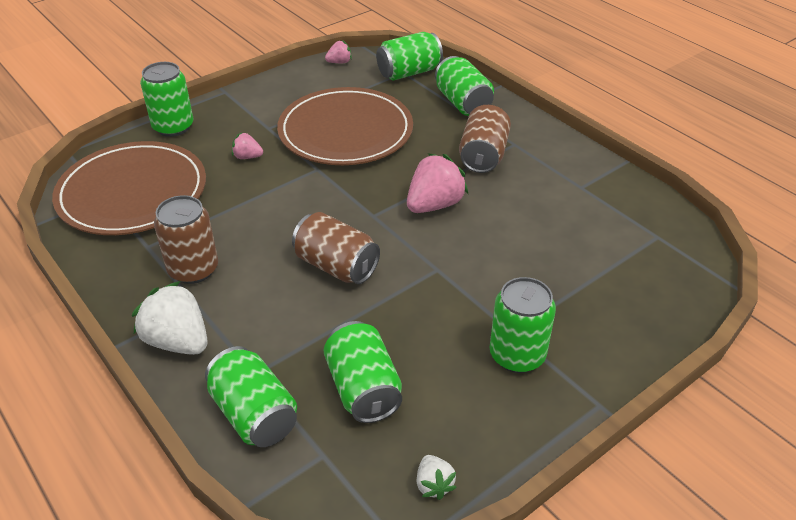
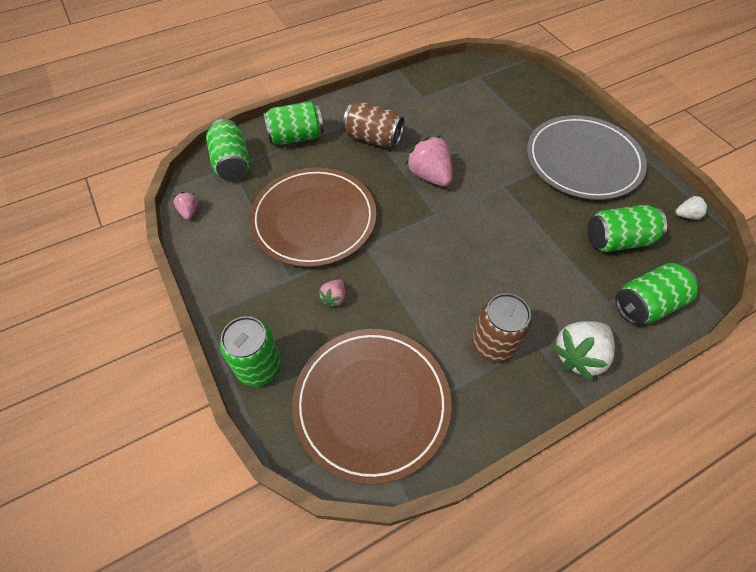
camera: 80 degrees left, 15 degrees up
brown can [292,212,380,284] -> none
green can [489,277,556,373] -> grey plate [527,115,647,200]

